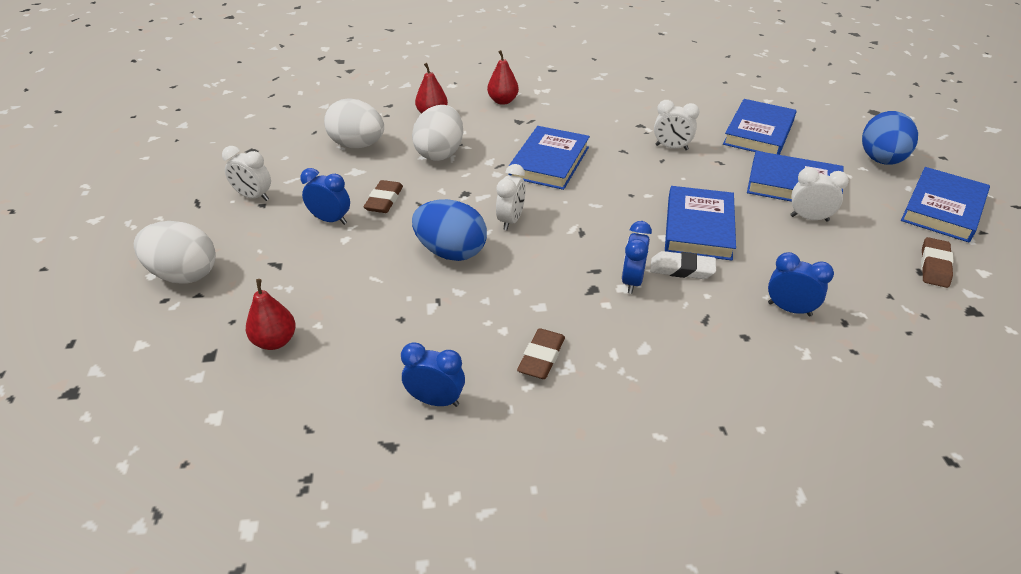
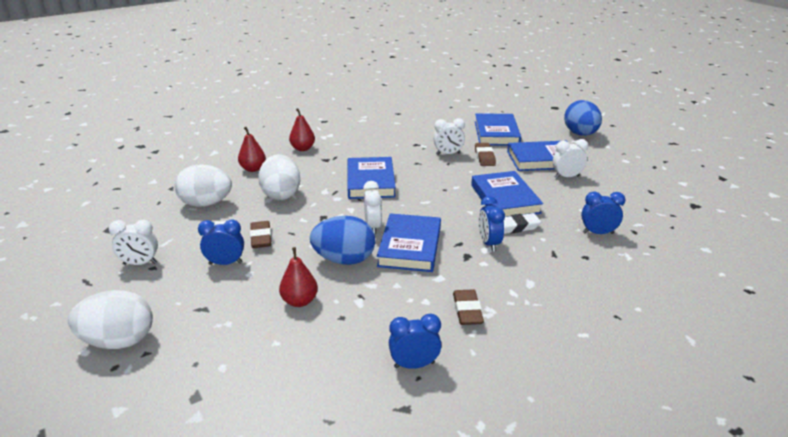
camera: 25 degrees left, 10 degrees down
red pear [246,279,296,350] -> red pear moved to [279,247,318,307]
blue book [901,167,990,242] -> blue book moved to [377,213,441,272]
brown eraser [921,237,954,288] -> brown eraser moved to [475,143,496,166]

